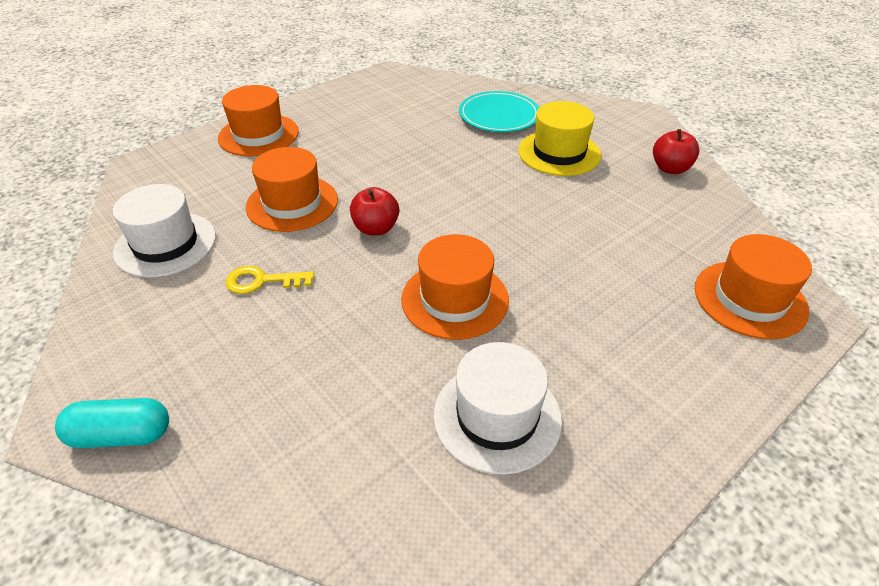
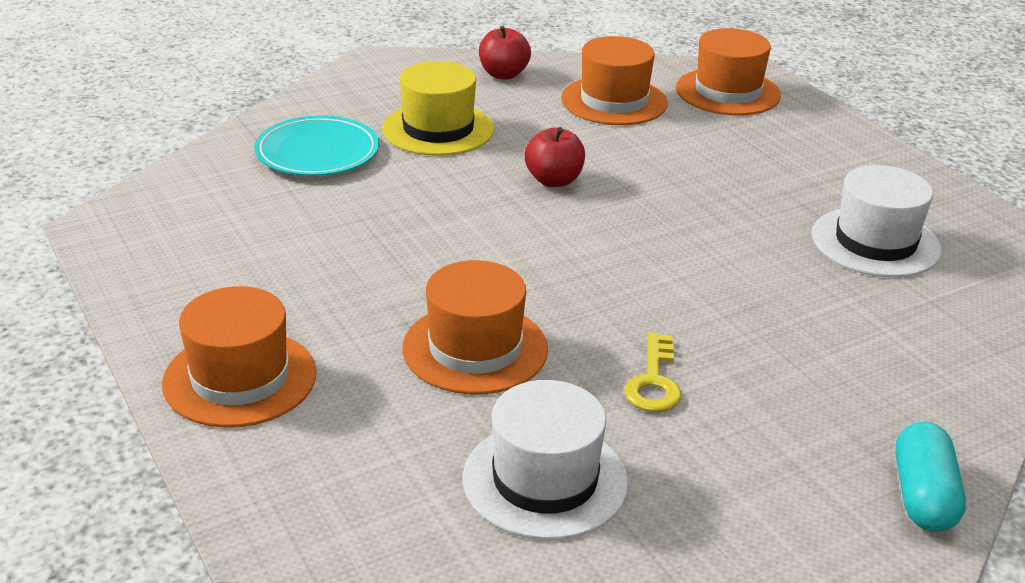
camera: 80 degrees left, 10 degrees down
red apple [350,187,399,235] -> red apple moved to [525,127,585,187]
orange hat [401,234,509,340] -> orange hat moved to [561,36,668,125]

